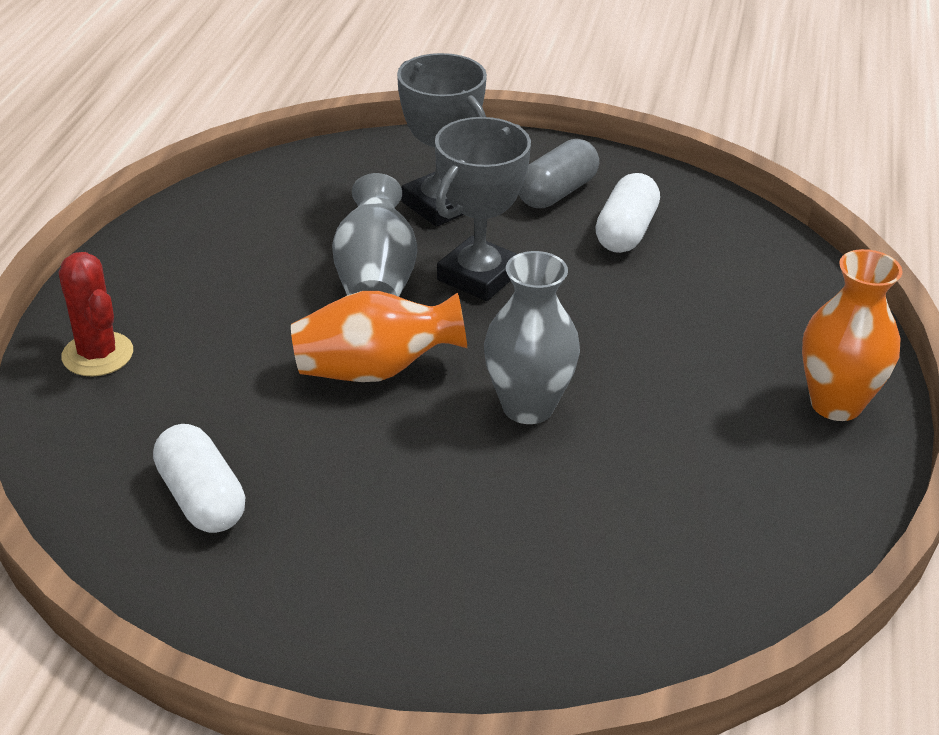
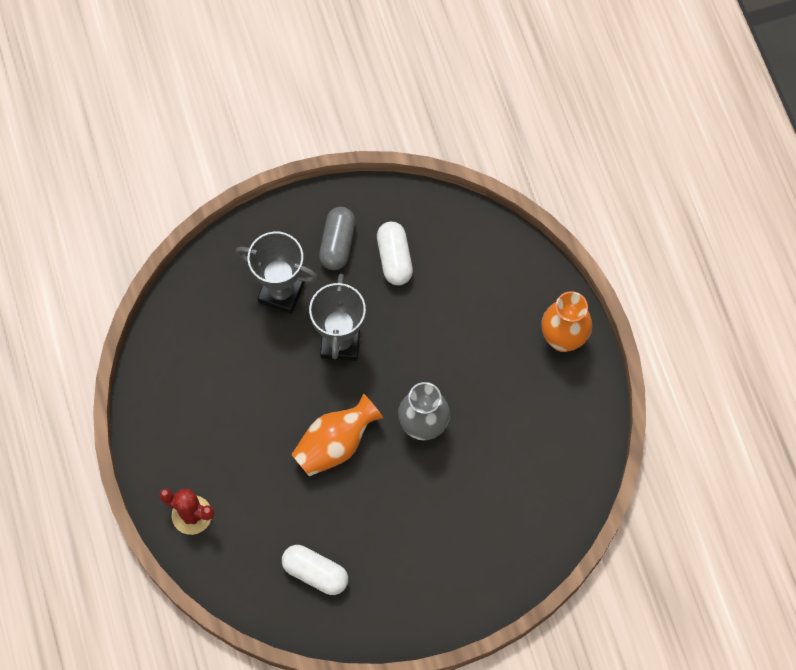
camera: 30 degrees left, 30 degrees up
grey vase [332,173,417,297] -> none

